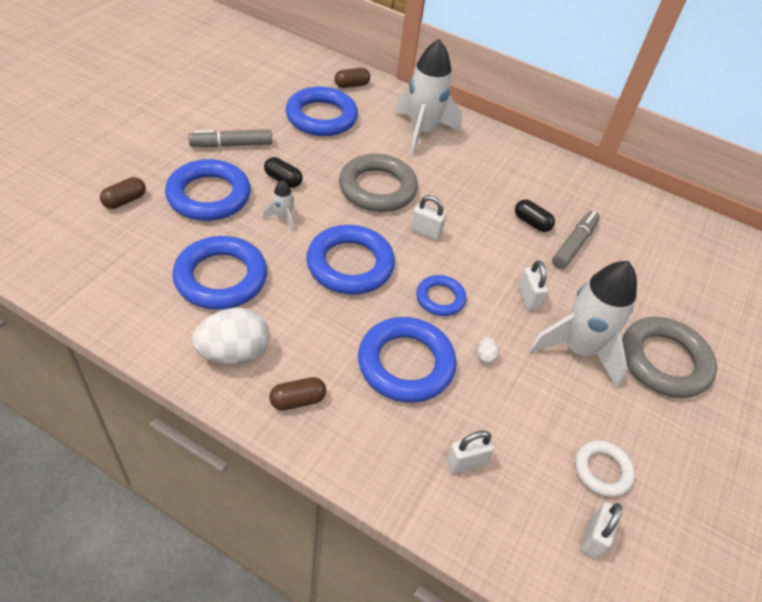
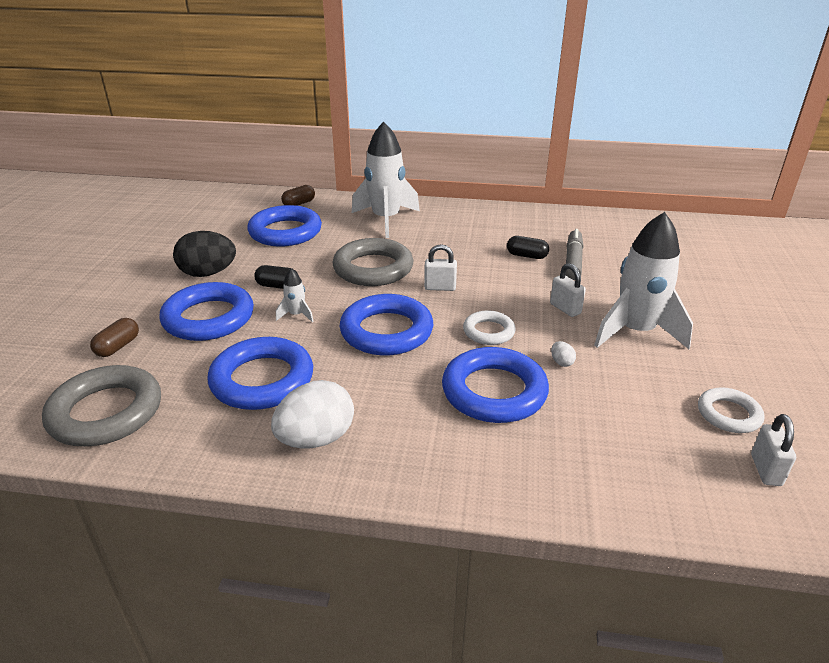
camera: 15 degrees left, 15 degrees down
grey marker [188,129,272,147] -> black egg [173,231,236,277]
brown capsule [269,377,326,411] -> none
blue ring [416,275,466,316] -> white ring [463,310,516,345]
white padlock [446,431,495,474] -> none
grey ring [622,317,717,398] -> grey ring moved to [42,365,161,446]

